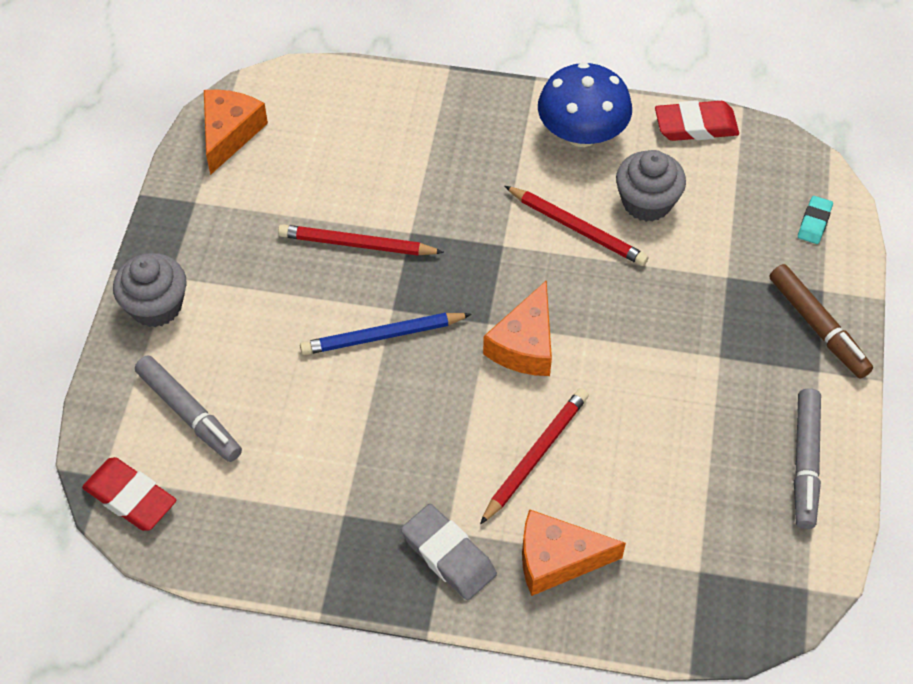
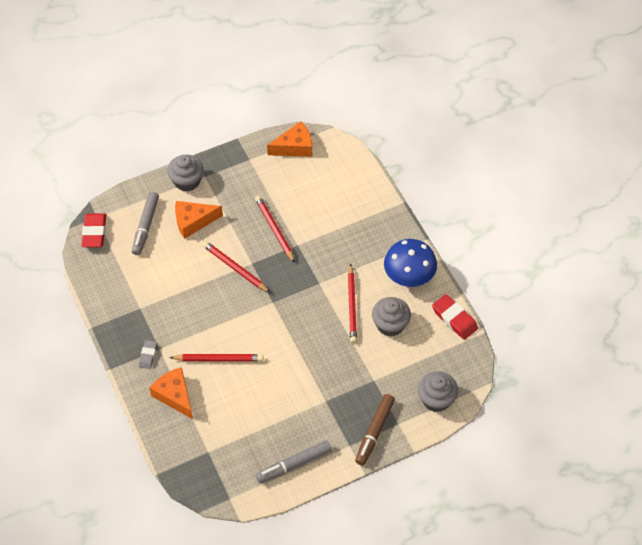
camera: 55 degrees right, 0 degrees up
blue pencil [300,313,472,355] -> red pencil [202,241,270,293]
grey eraser [401,504,497,600] -> grey eraser [139,340,157,369], size x0.59
orange cheese [483,280,552,376] -> orange cheese moved to [175,201,223,239]
turquoise eraser [798,196,833,244] -> grey cupcake [418,371,458,412]

